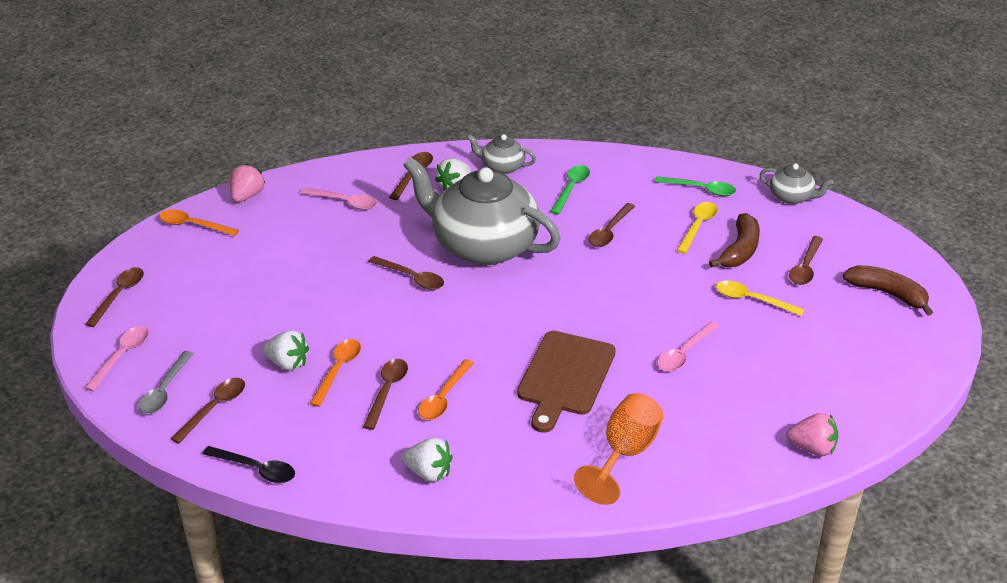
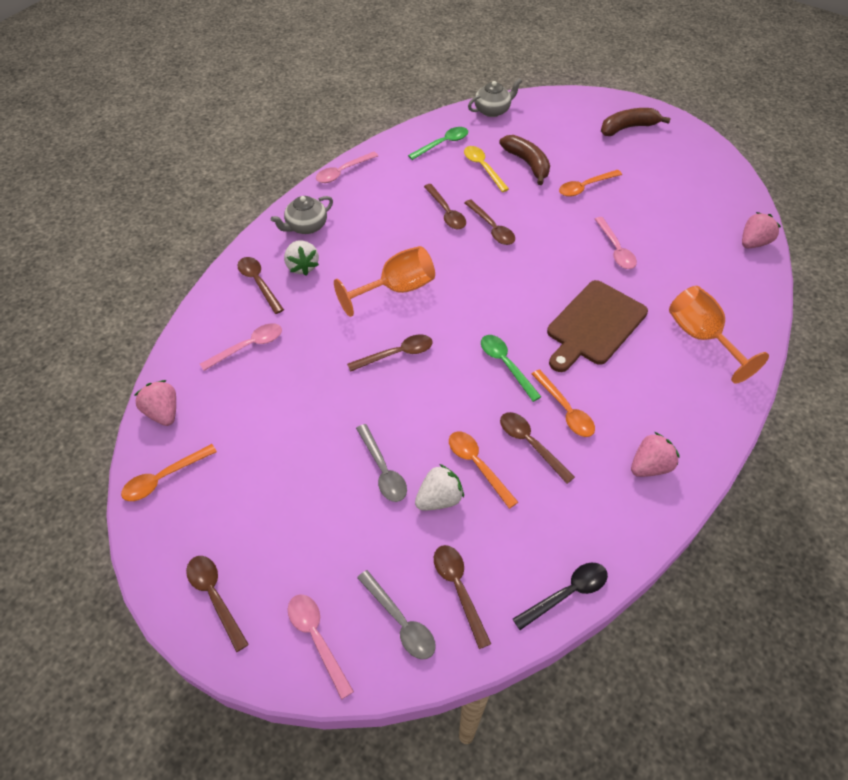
camera: 55 degrees left, 15 degrees up
white strawberry [402,438,453,482] -> pink strawberry [631,432,680,477]
grey teapot [403,157,560,265] -> orange goblet [334,246,435,317]
brown cutting board [517,331,616,433] -> brown cutting board turned 75 degrees clockwise [547,280,648,372]
green spoon [550,165,590,215] -> green spoon moved to [481,335,541,402]
yellow spoon [716,281,805,316] -> orange spoon [559,170,622,197]
brown spoon [789,236,823,285] -> brown spoon moved to [465,200,515,245]
none -> pink spoon [316,152,378,183]
none -> grey spoon [356,424,407,502]

